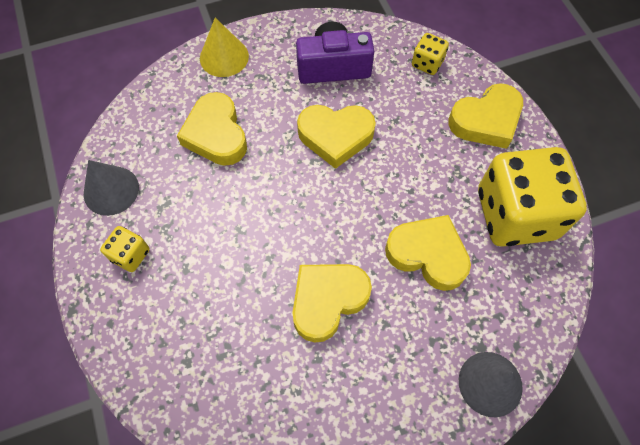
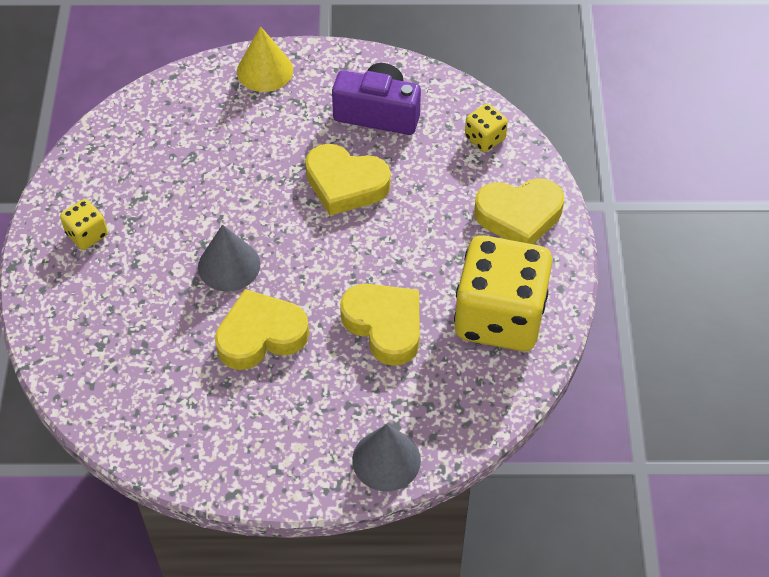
camera: 20 degrees right, 10 degrees down
grey cone [84,160,139,216] -> grey cone moved to [198,225,260,292]
yellow heart [177,92,247,166] -> none

